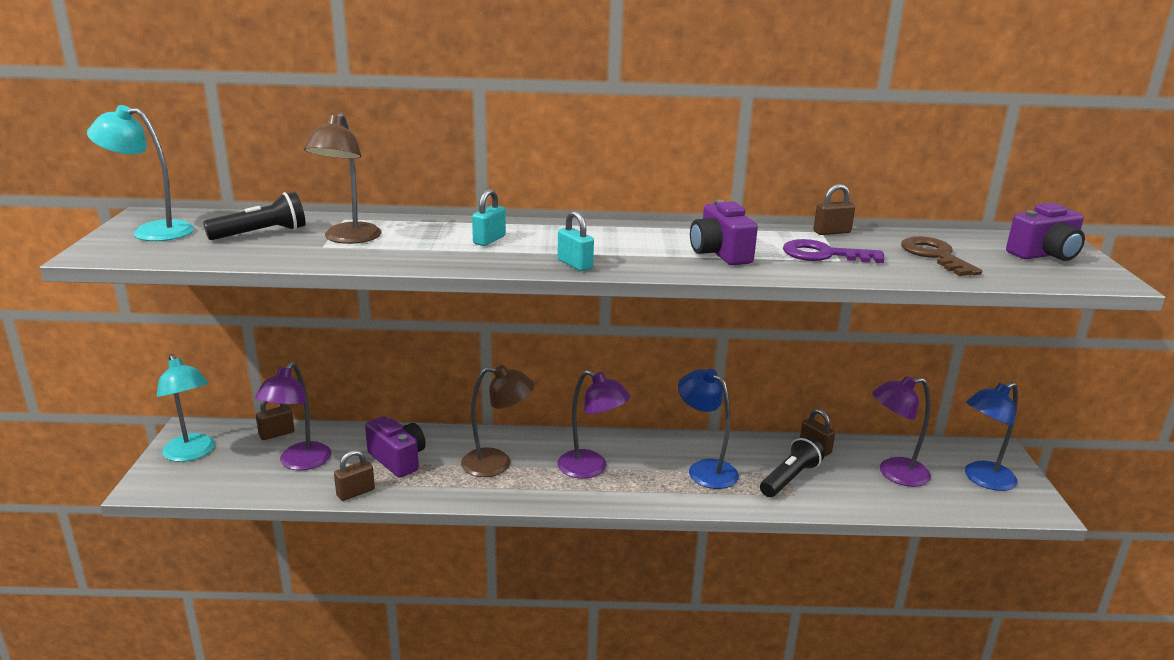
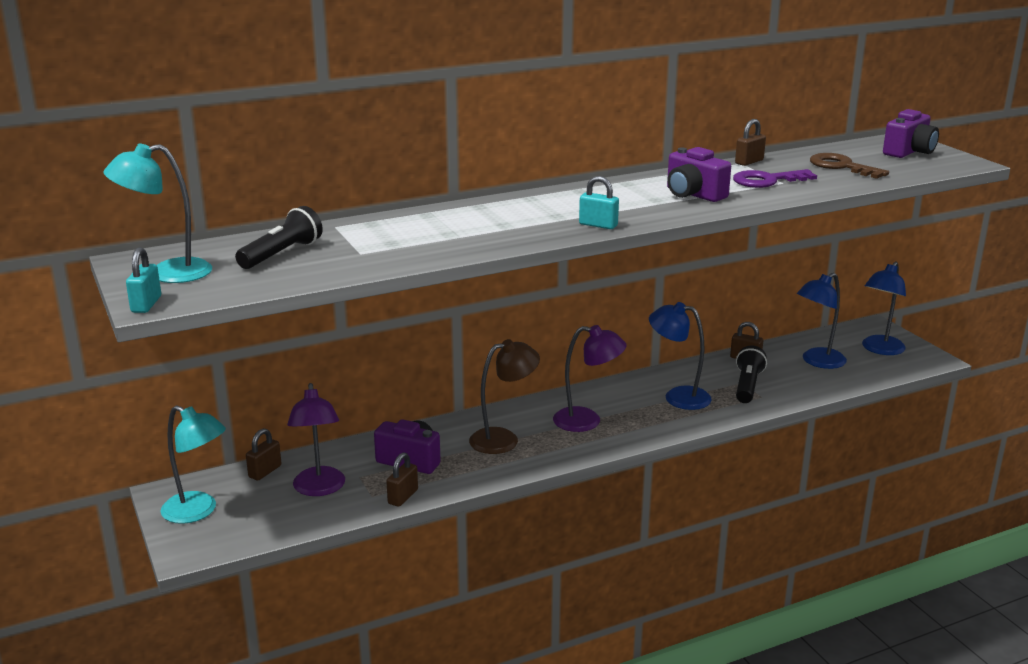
camera: 25 degrees left, 0 degrees up
brown lamp [304,113,382,244] -> none
turquoise padlock [472,189,506,246] -> turquoise padlock moved to [126,247,161,313]
purple lamp [872,376,931,487] -> blue lamp [797,273,847,369]

